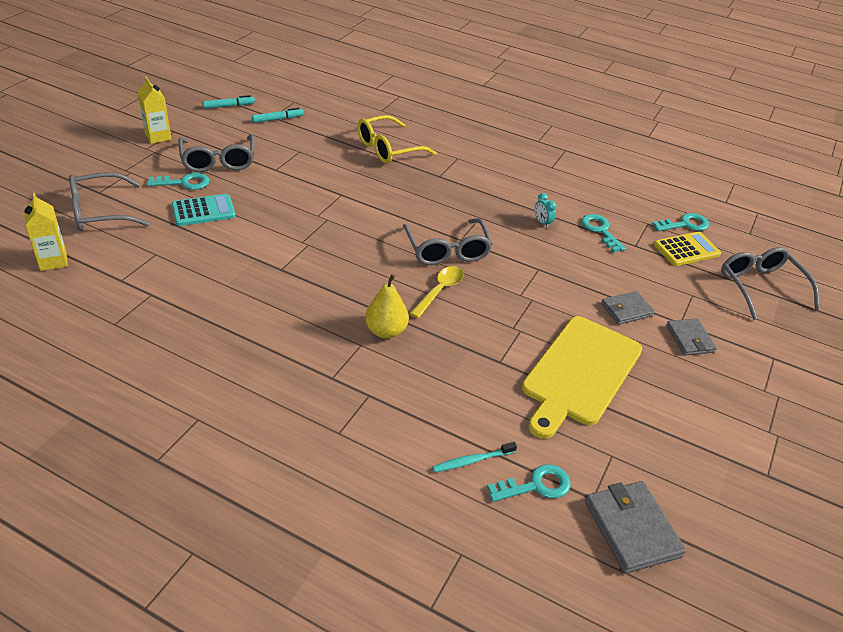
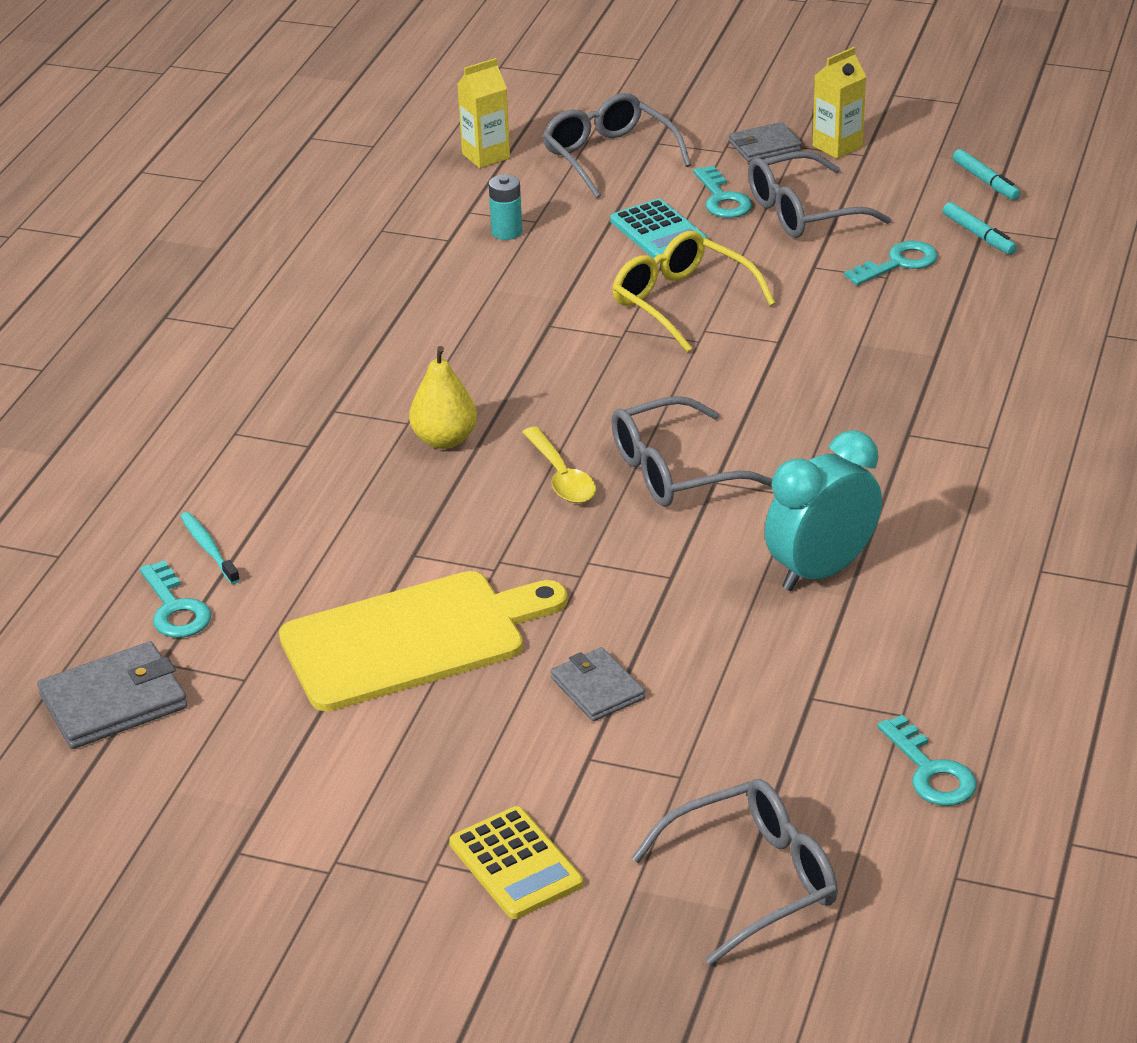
camera: 85 degrees right, 5 degrees down
yellow glasses [357,115,437,164] -> yellow glasses moved to [612,231,775,352]
yellow spoon [409,266,464,318] -> yellow spoon turned 45 degrees clockwise [522,427,596,503]
yellow cutting board [522,316,642,439] -> yellow cutting board turned 135 degrees clockwise [279,571,568,711]
turquoise clock [535,193,557,228] -> turquoise clock [765,430,882,591], size x2.45
turquoise key [581,214,626,252] -> turquoise key moved to [844,241,938,285]
yellow calculator [654,232,721,266] -> yellow calculator moved to [449,806,583,919]
grey wallet [666,318,717,356] -> grey wallet moved to [729,122,802,162]
none -> turquoise battery [489,174,522,240]

